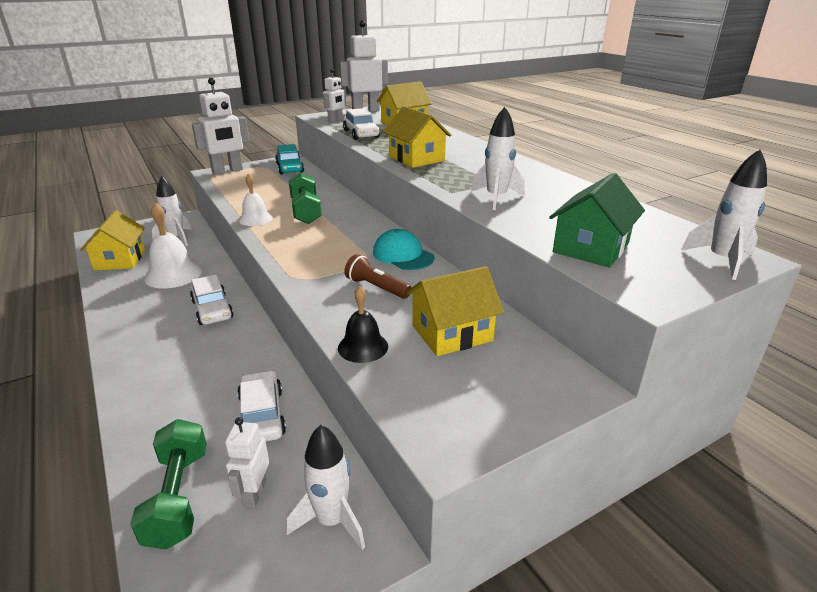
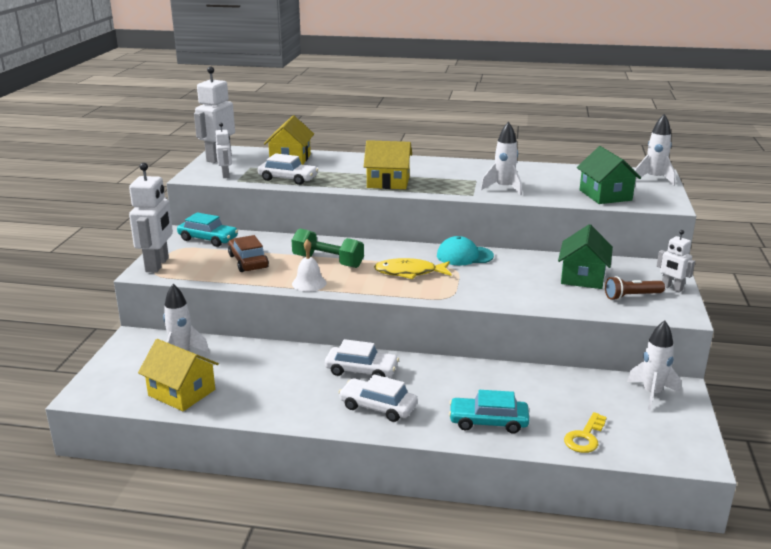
camera: 50 degrees left, 5 degrees down
green dumbbell [130,419,207,550] -> yellow key [564,412,607,453]
white bell [144,203,202,289] -> none
white robot [225,417,269,508] -> white robot moved to [657,230,695,292]
white car [237,370,286,442] -> white car moved to [338,374,418,422]
black bell [338,286,388,363] -> none
brown flashlight [344,254,411,299] -> brown flashlight moved to [605,276,665,300]
yellow house [406,266,504,356] -> green house [558,224,613,289]
none -> brown car [228,235,269,272]
none -> yellow fish [374,258,451,279]
none -> turquoise car [449,390,529,434]

